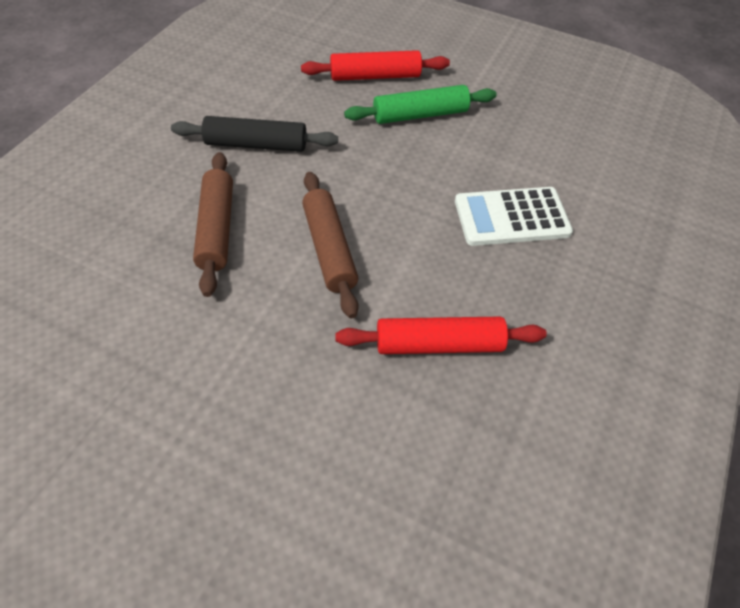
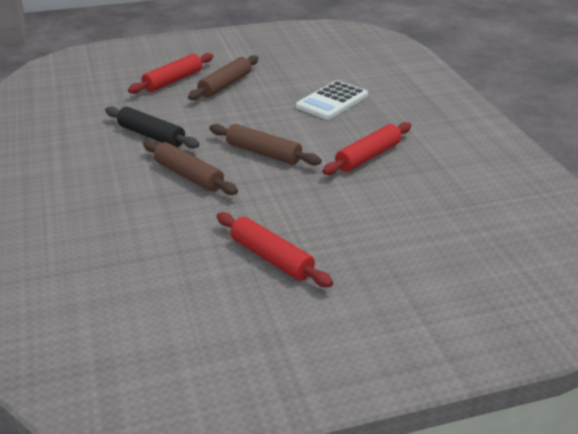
camera: 40 degrees left, 20 degrees down
black rolling pin [171,116,338,152] -> black rolling pin turned 75 degrees clockwise [105,106,200,149]
green rolling pin [344,85,497,124] -> brown rolling pin [188,55,259,100]
none -> red rolling pin [217,212,333,287]

